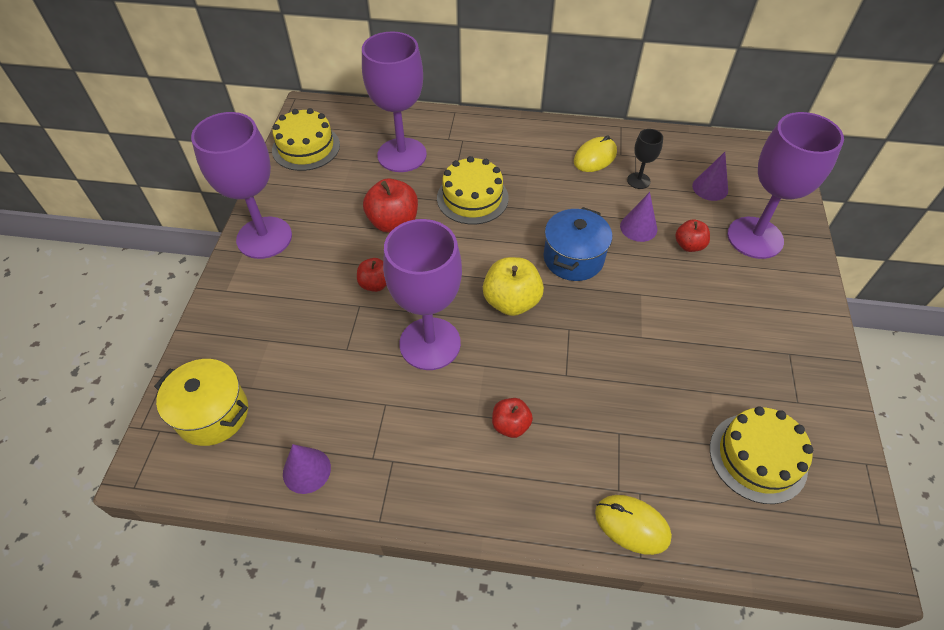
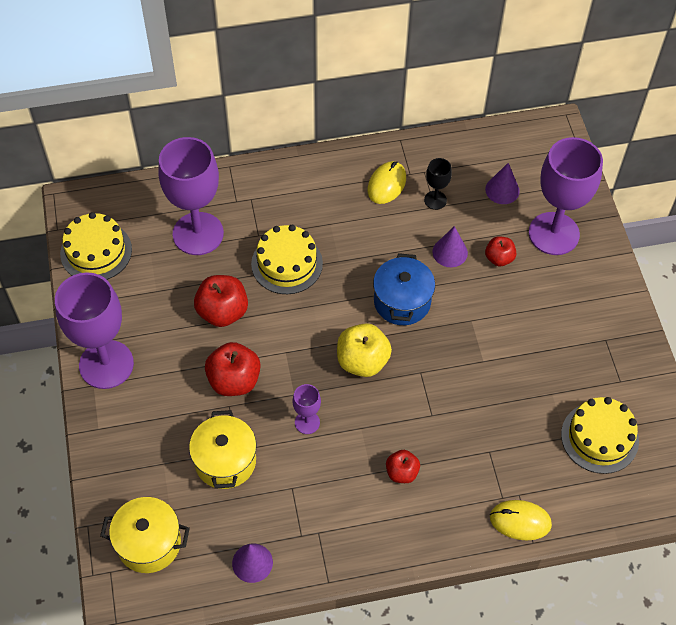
camera: 20 degrees left, 5 degrees up
red apple [357,258,387,292] -> red apple [205,342,261,396], size x1.67
purple goblet [383,219,462,370] -> purple goblet [292,384,321,434], size x0.45
none -> yellow pot [189,410,257,489]

